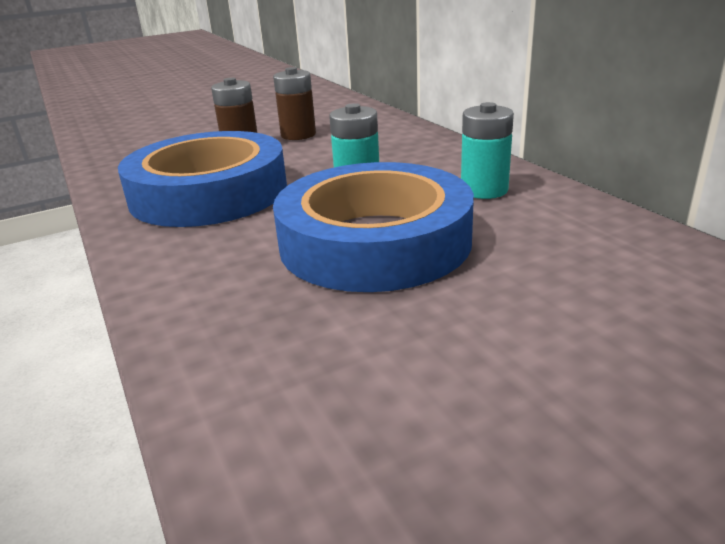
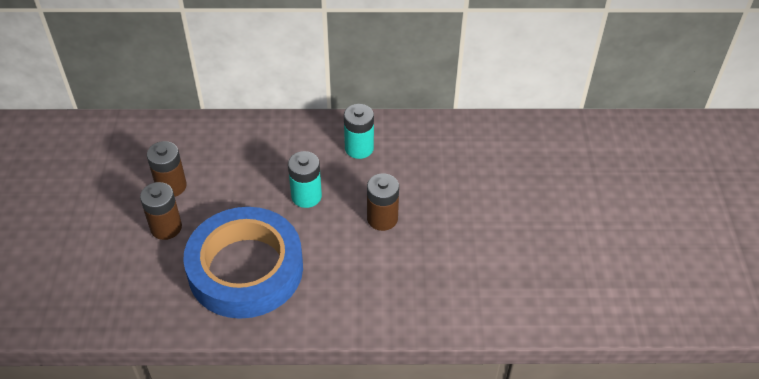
camera: 65 degrees left, 20 degrees up
blue tape [273,162,474,292] -> brown battery [367,173,399,231]

